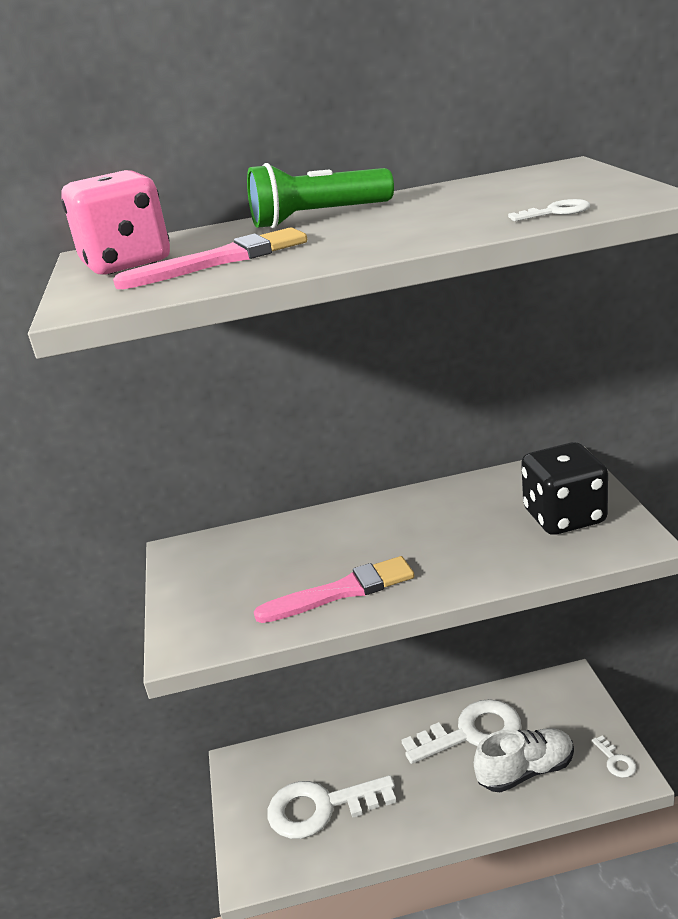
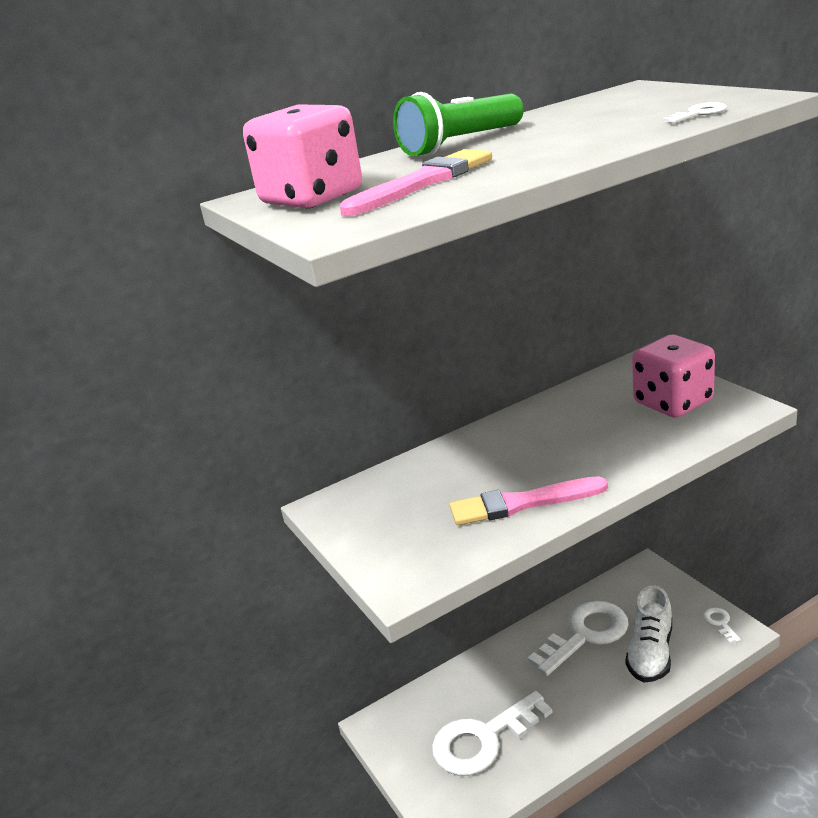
camera: 20 degrees left, 0 degrees up
pink brush [254,556,414,623] -> pink brush turned 150 degrees counterclockwise [450,476,608,525]
white shoe [474,728,574,793] -> white shoe turned 150 degrees clockwise [625,585,672,682]
black dice [521,442,608,535] -> pink dice [632,334,715,418]
white key [592,736,636,778] -> white key turned 150 degrees counterclockwise [703,608,741,643]

